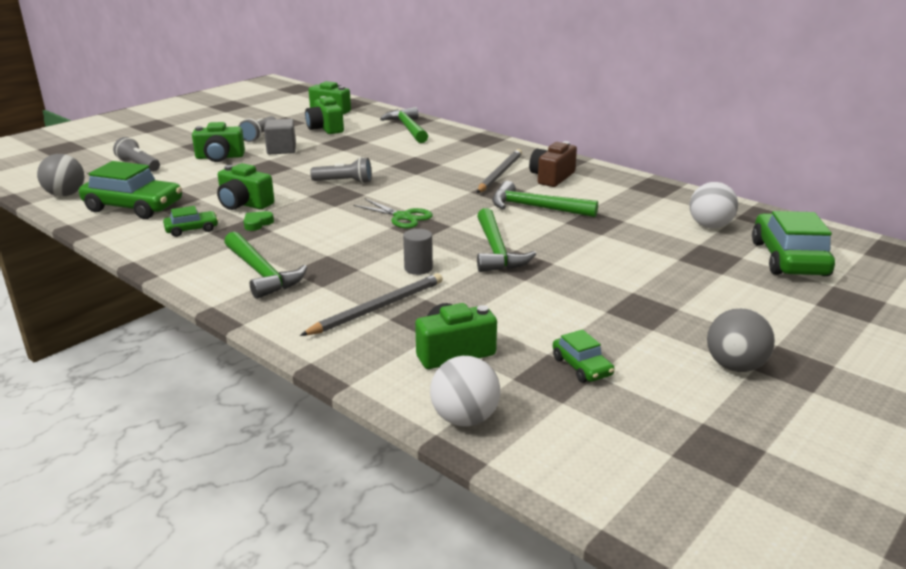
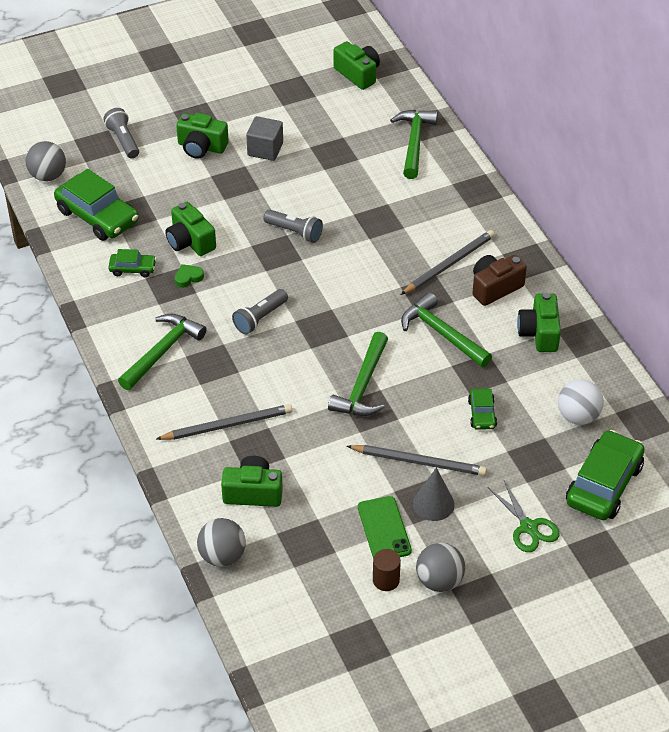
camera: 25 degrees right, 20 degrees up
green hammer [224,231,307,299] -> green hammer turned 135 degrees counterclockwise [118,314,207,390]
grey flashlight [239,116,276,142] -> grey flashlight moved to [232,289,288,334]
green camera [305,96,344,134] -> green camera moved to [517,292,561,352]
green scissors [353,199,433,228] -> green scissors moved to [488,480,560,552]
grey cylinder [403,229,433,275] -> none
white ball [430,356,500,426] -> grey ball [197,518,246,567]
green car [553,329,615,383] -> green car moved to [468,388,497,430]
none -> grey pencil [347,445,487,476]
none -> green phone [358,496,412,558]
none -> brown cylinder [373,549,401,591]
none -> grey cone [413,467,455,521]

